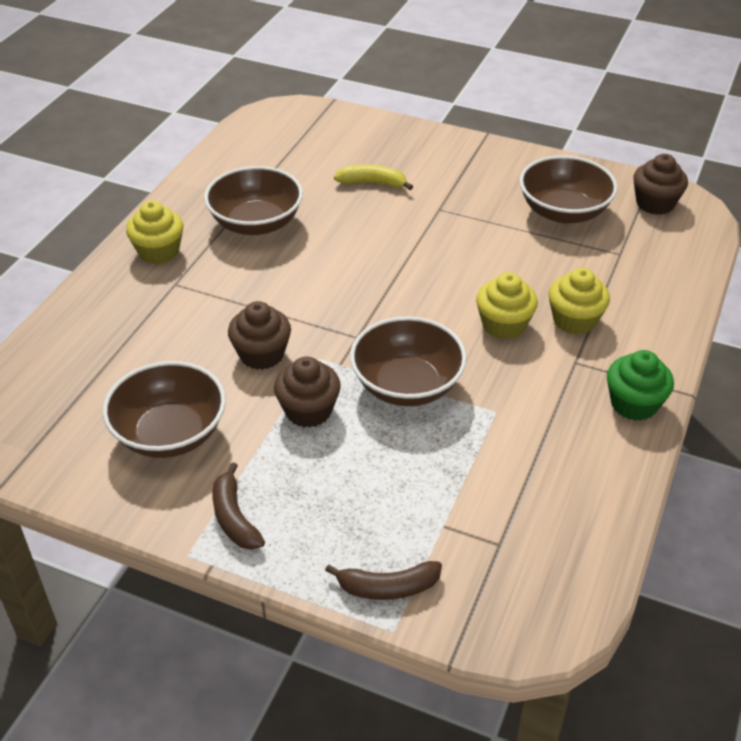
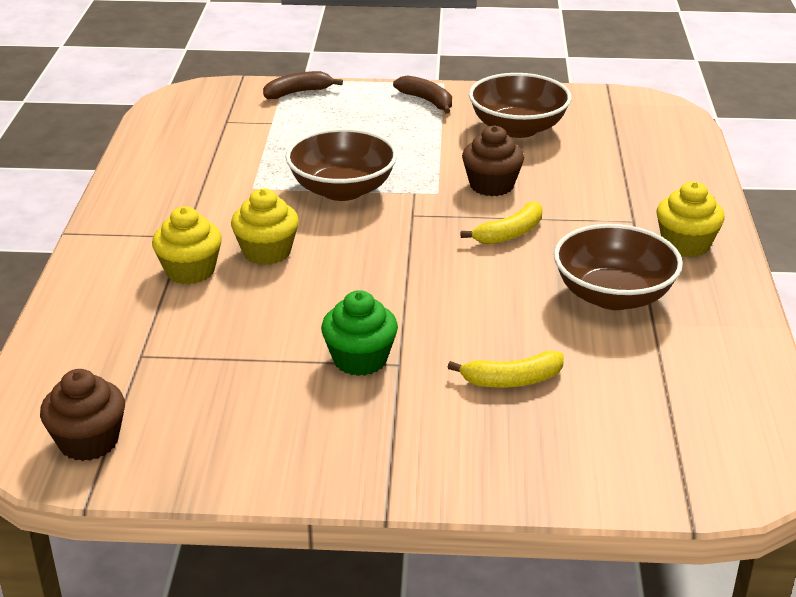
camera: 160 degrees right, 10 degrees down
brown cupcake [274,356,341,428] -> none
brown bowl [519,156,618,223] -> none
green cupcake [607,350,674,421] -> green cupcake moved to [321,290,398,376]
none -> yellow banana [461,202,543,244]

